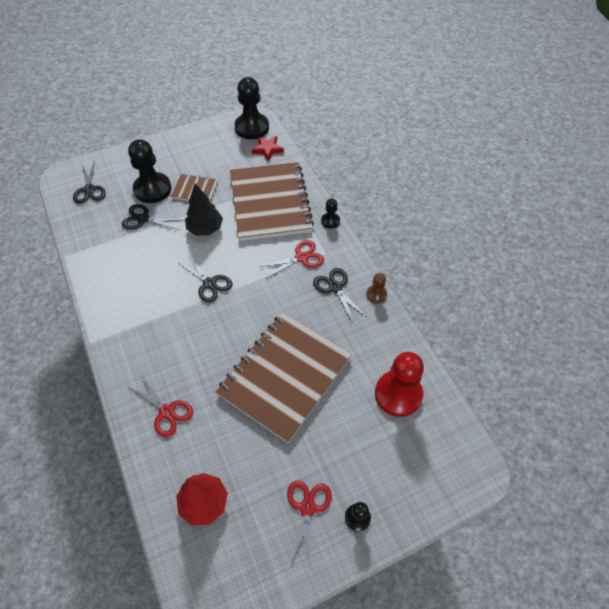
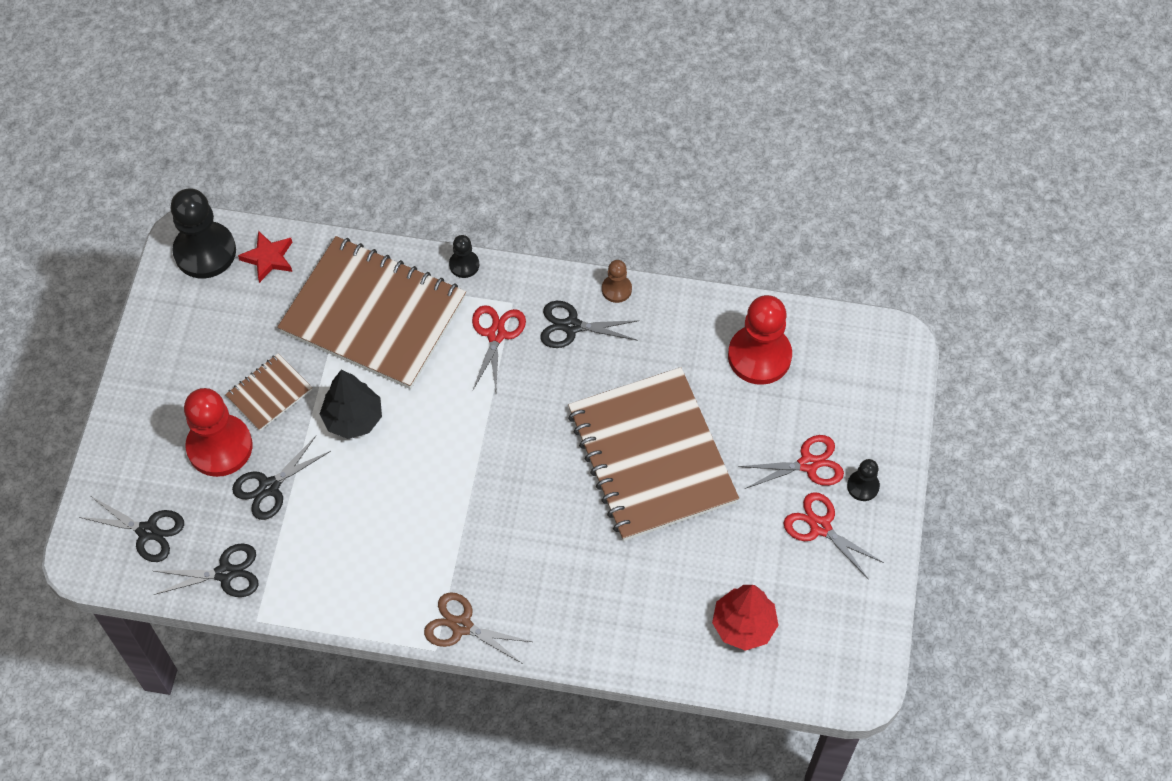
camera: 55 degrees left, 5 degrees up
black pawn [128,139,172,203] -> red pawn [184,388,252,477]
red scissors [129,375,193,437] -> red scissors moved to [738,435,844,489]
black scissors [177,254,232,303] -> black scissors moved to [154,543,258,597]
none -> brown scissors [424,592,532,664]

